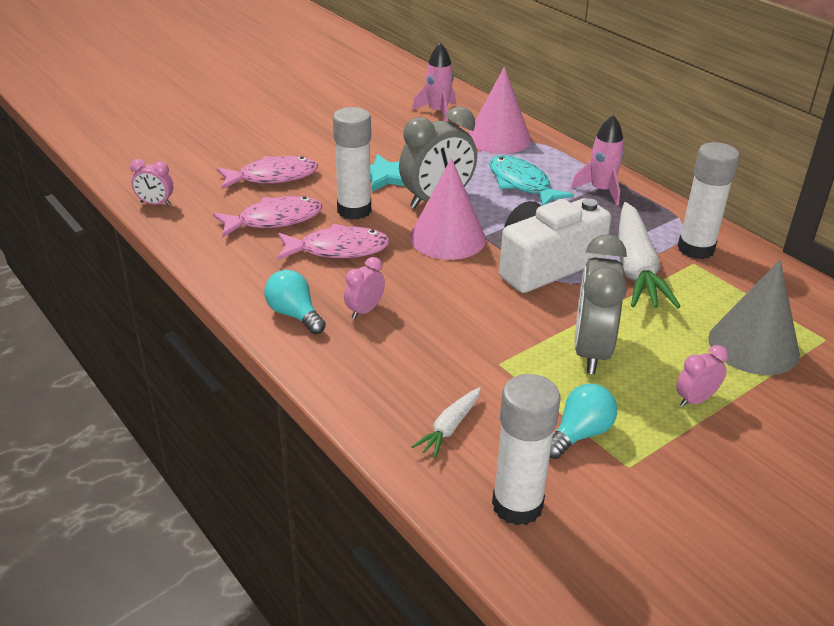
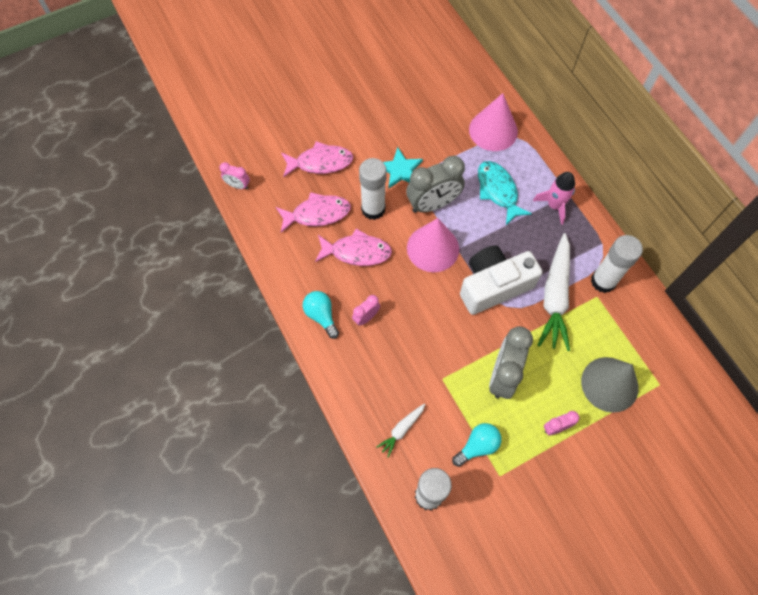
camera: 10 degrees right, 30 degrees up
pink rocket [412,43,456,121] -> none

